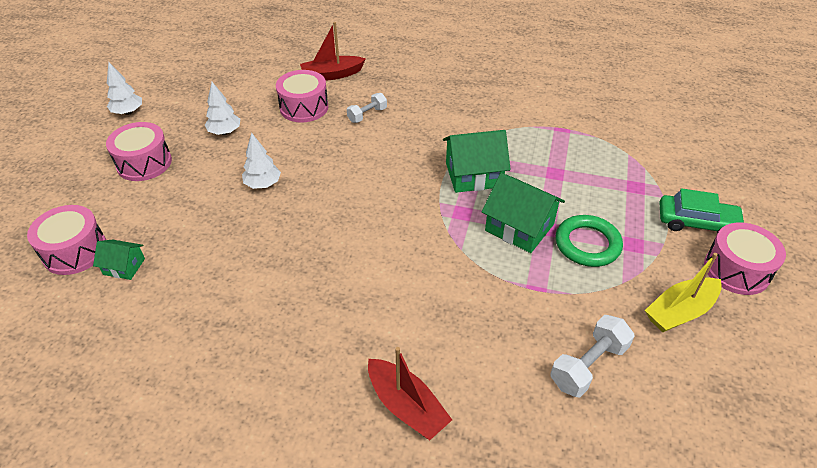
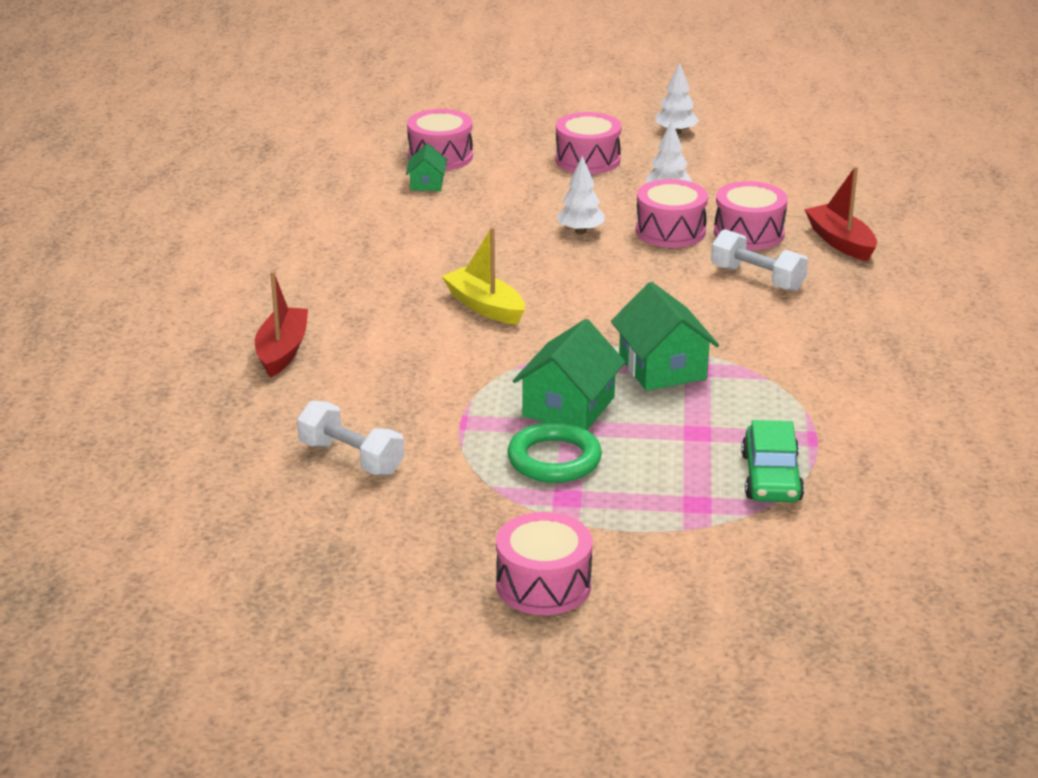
camera: 80 degrees right, 15 degrees down
white dumbbell [347,93,387,123] -> white dumbbell [711,229,808,292], size x1.53
red boat [368,347,452,440] -> red boat turned 150 degrees clockwise [255,271,308,378]
yellow boat [645,253,722,332] -> yellow boat moved to [442,227,525,325]
green car [660,188,744,234] -> green car moved to [741,420,804,502]
none -> pink drum [636,179,708,248]

